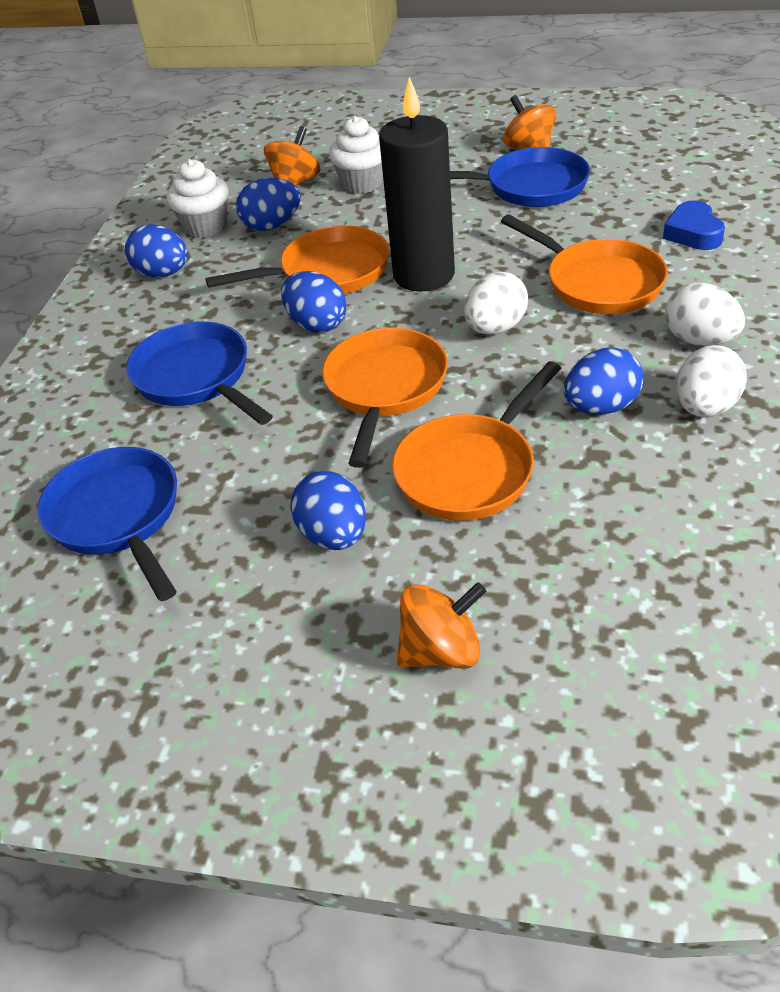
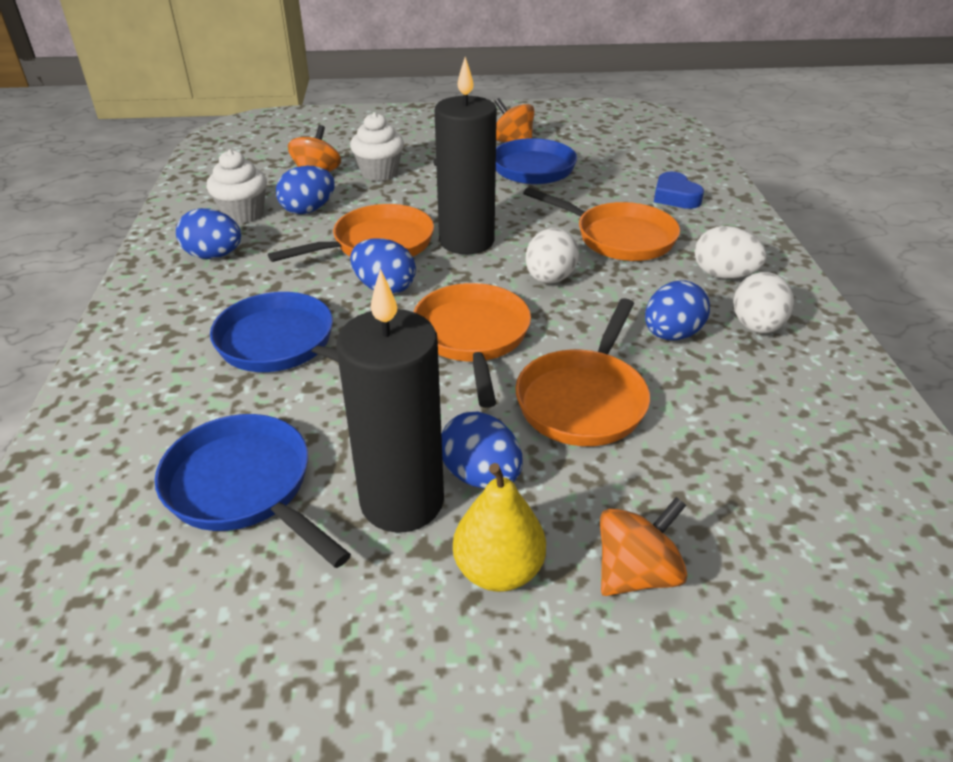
camera: 20 degrees left, 5 degrees down
none -> black candle [336,269,444,533]
none -> yellow pear [453,463,546,592]

